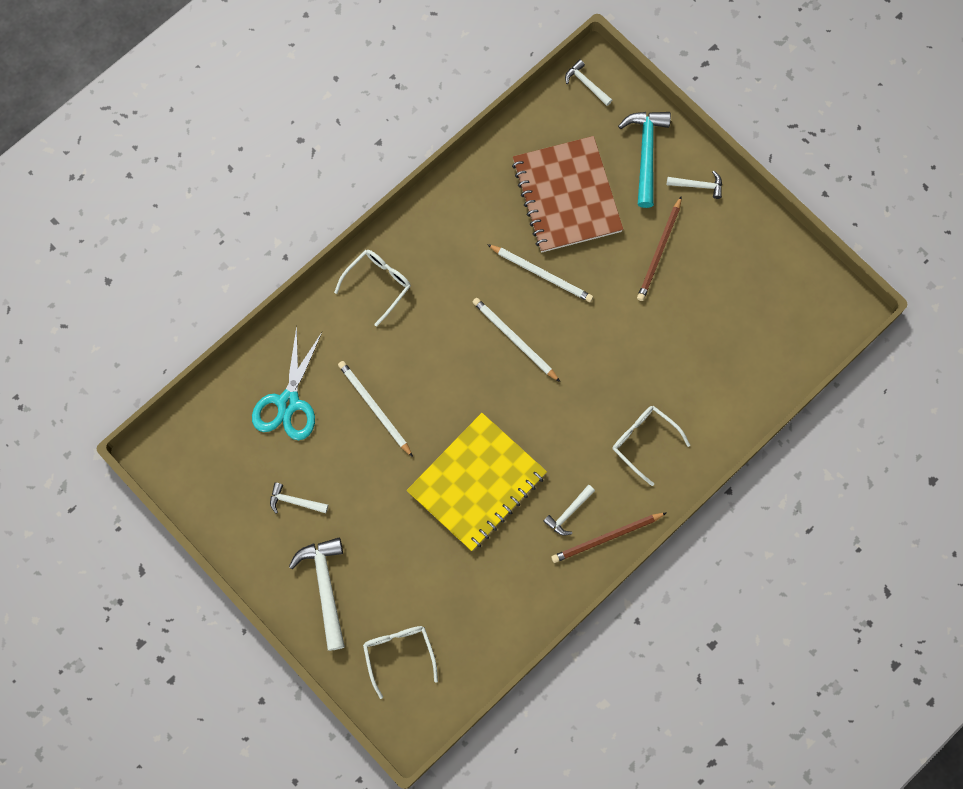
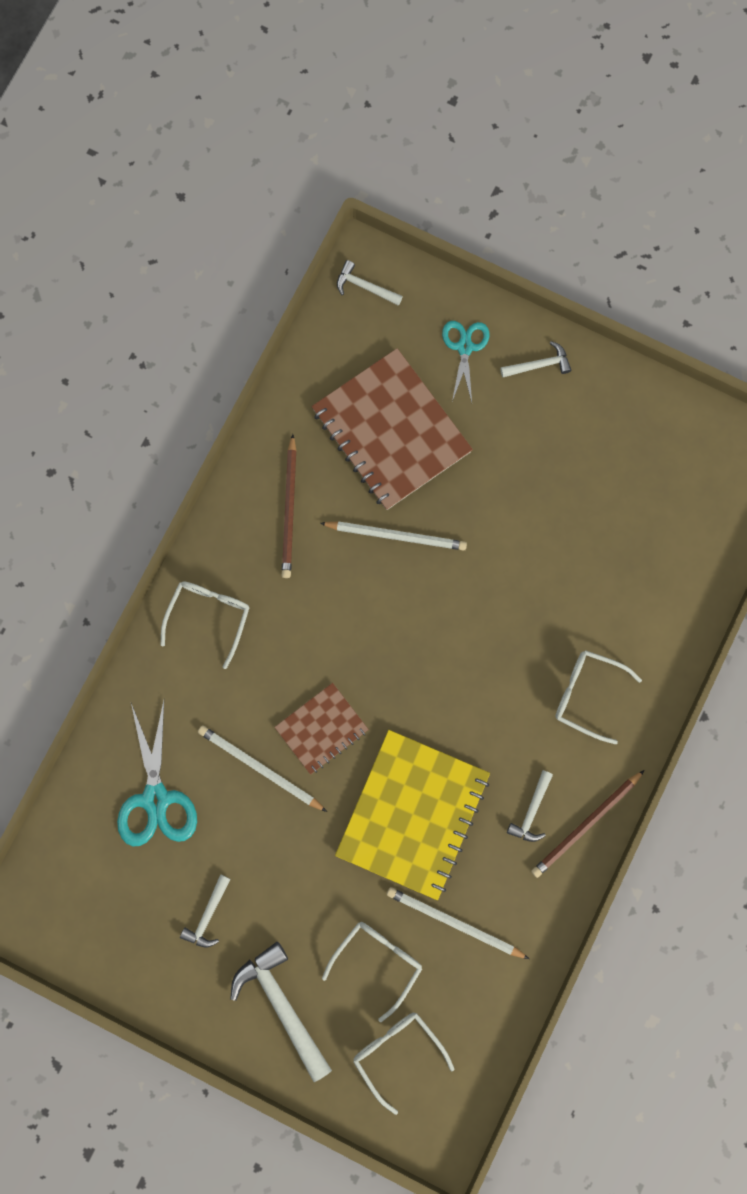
camera: 20 degrees left, 5 degrees up
white hammer [270,482,328,514] -> white hammer turned 60 degrees counterclockwise [180,874,231,947]
white pencil [473,298,560,382] -> white pencil moved to [387,887,529,959]
turquoise hammer [618,112,671,208] -> turquoise scissors [442,321,489,402]
brown pencil [637,196,682,301] -> brown pencil moved to [282,434,296,578]
none -> brown notebook [274,683,369,775]
none -> white glasses [322,922,422,1022]

